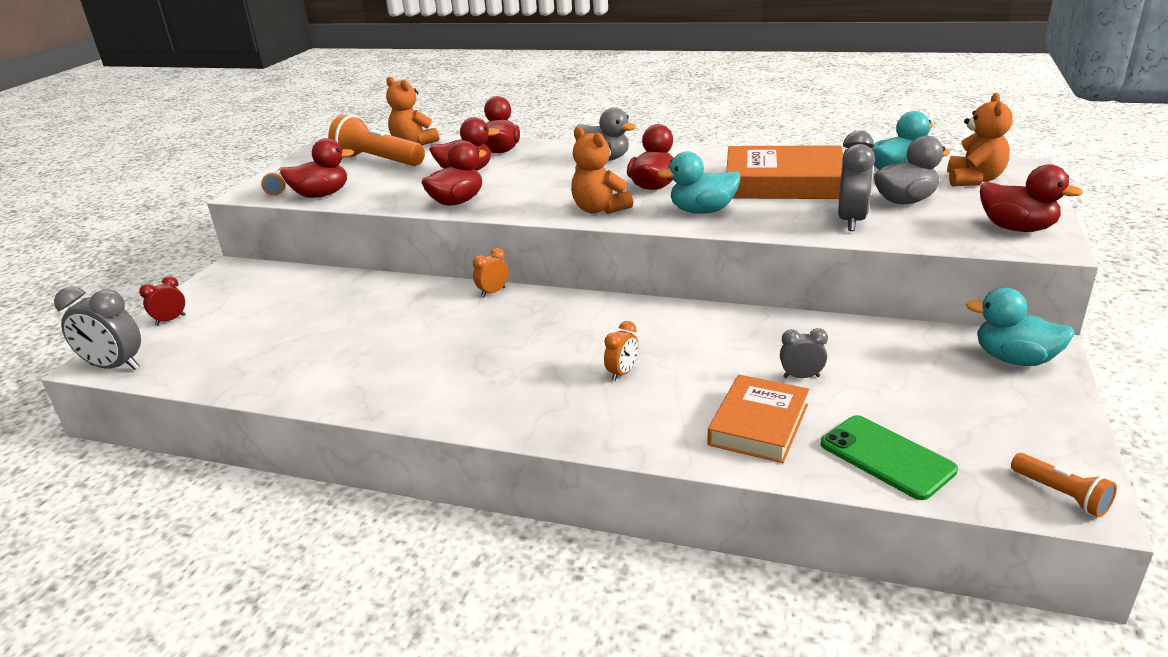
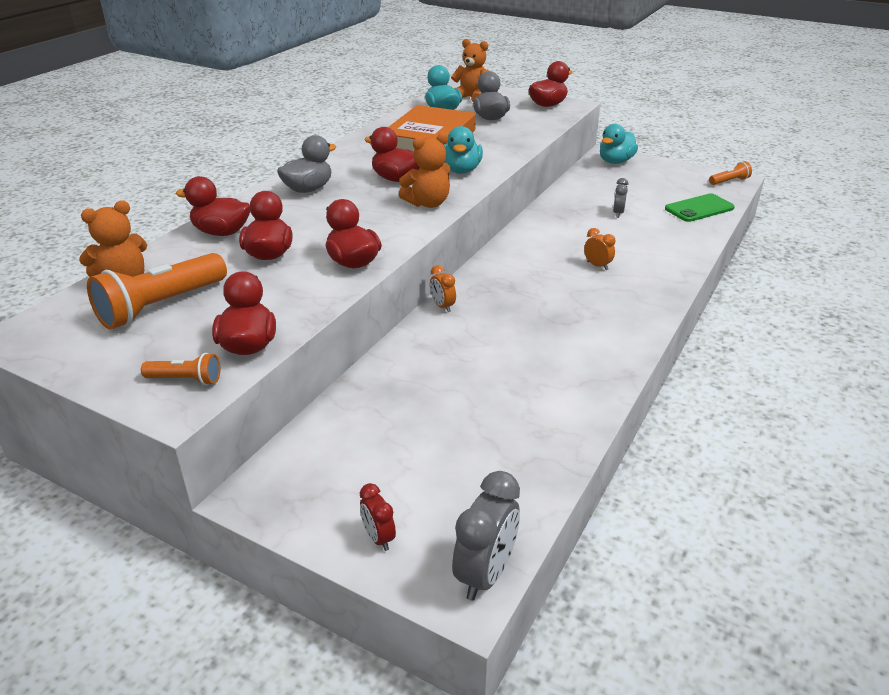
camera: 80 degrees left, 5 degrees up
orange book [708,374,809,463] -> none
grey clock [838,130,875,231] -> none

